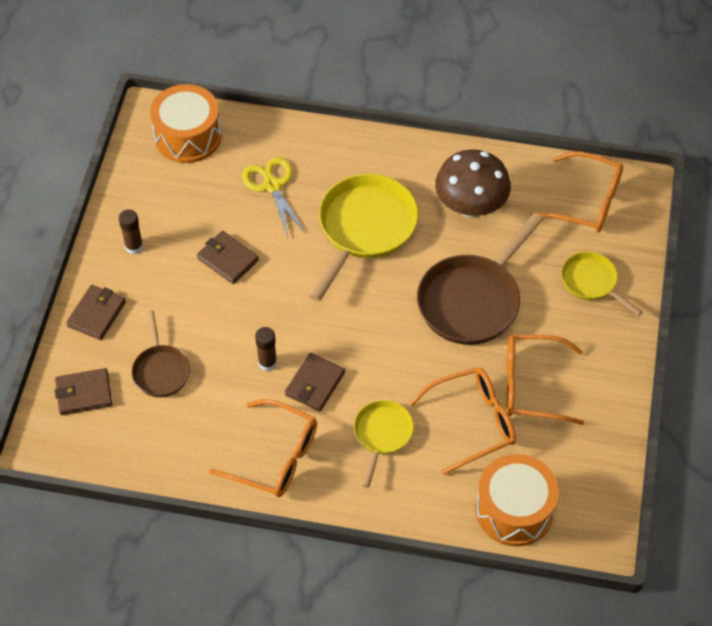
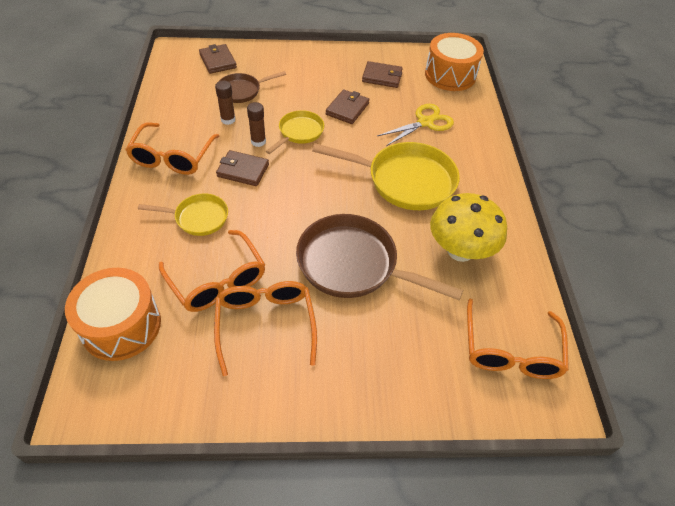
camera: 75 degrees right, 5 degrees down
brown wallet [66,285,126,340] -> brown wallet moved to [362,61,403,88]
brown glue stick [119,209,143,254] -> brown glue stick moved to [215,81,236,125]
brown mushroom [435,149,511,218] -> yellow mushroom [430,193,507,262]
yellow pan [561,252,643,316] -> yellow pan moved to [265,110,324,154]

